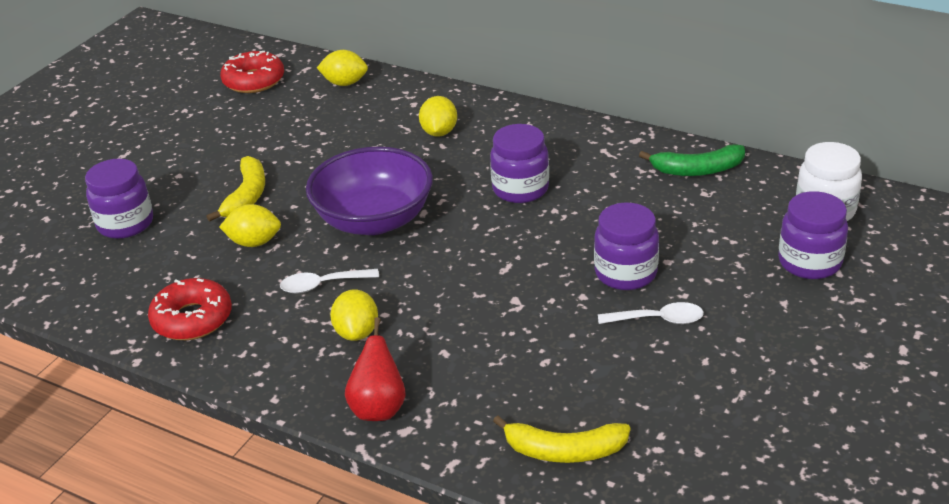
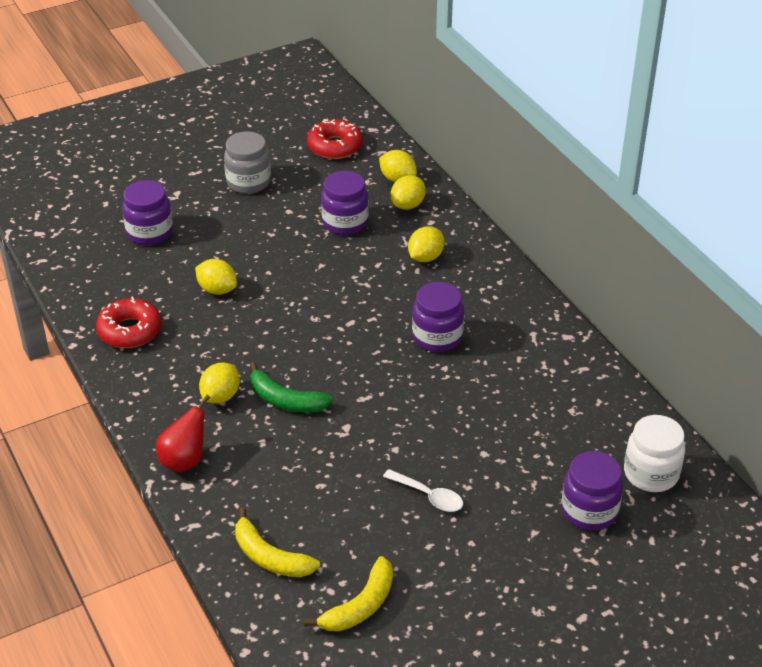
camera: 30 degrees right, 5 degrees up
yellow banana [206,156,265,222] -> yellow banana moved to [304,556,393,631]
white spoon [280,269,379,293] -> none
purple bowl [306,146,433,235] -> none
purple jar [594,202,659,290] -> purple jar moved to [321,171,369,235]
green banana [639,144,745,176] -> green banana moved to [250,362,333,413]
none -> grey jar [224,131,271,194]
none -> yellow lemon [391,175,426,210]

